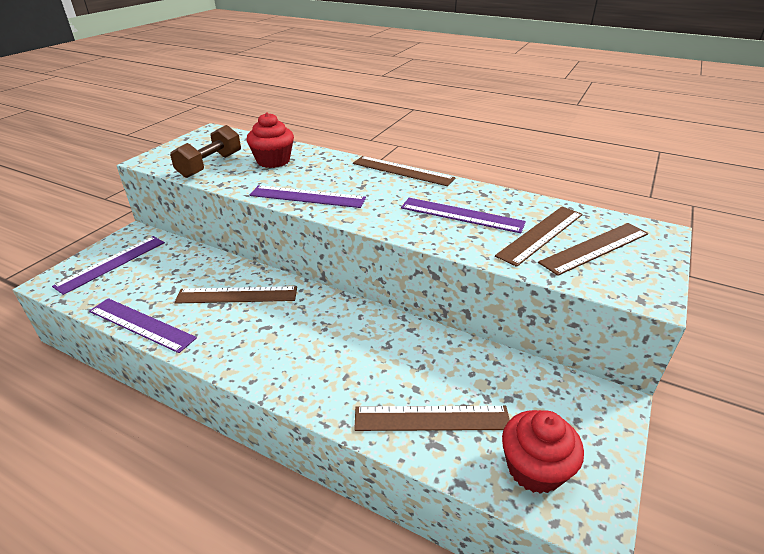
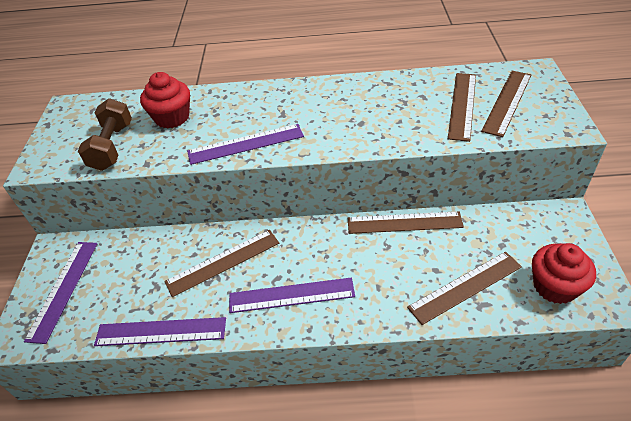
camera: 25 degrees left, 10 degrees up
brown ruler [353,156,455,186] -> brown ruler moved to [348,212,464,234]
purple ruler [401,198,526,233] -> purple ruler moved to [229,278,355,313]

